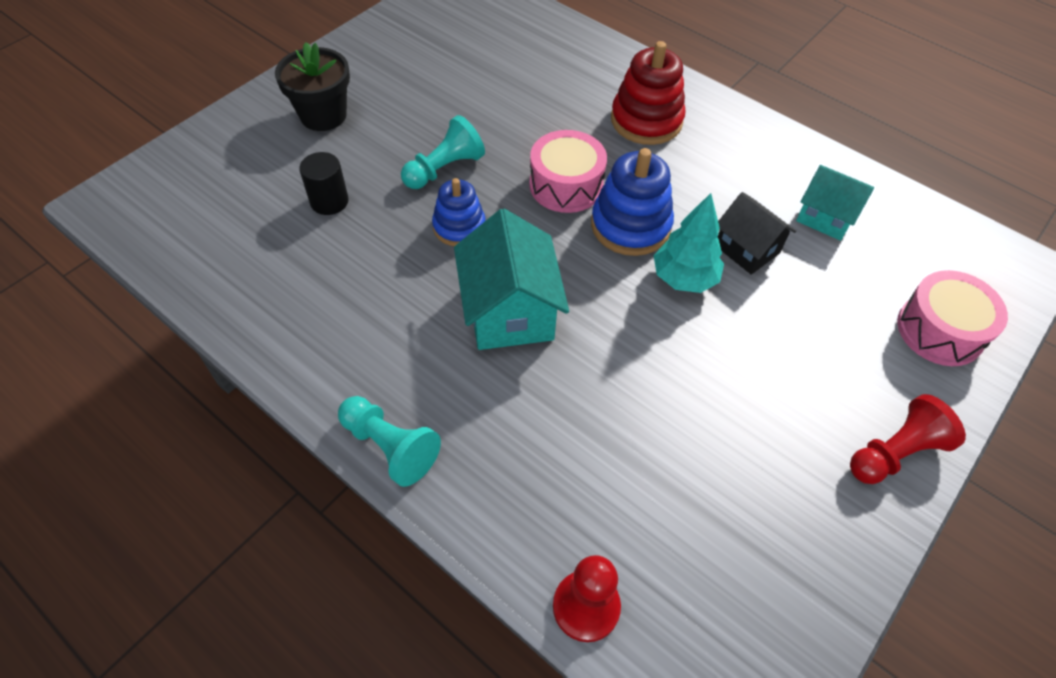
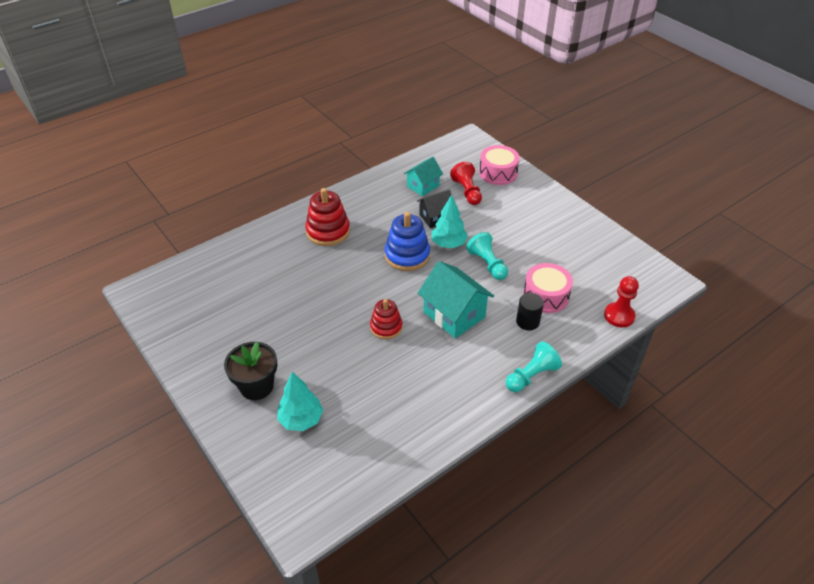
camera: 75 degrees left, 10 degrees down
black cylinder [299,152,349,215] -> black cylinder moved to [516,293,544,330]
turquoise pawn [401,115,485,189] -> turquoise pawn moved to [466,232,508,280]
blue stacking toy [432,178,486,246] -> red stacking toy [370,299,403,339]
turquoise house [454,209,569,350] -> turquoise house turned 45 degrees clockwise [418,261,494,338]
pink drum [529,130,607,213] -> pink drum moved to [523,263,573,313]
red pawn [850,394,966,484] -> red pawn moved to [450,162,482,205]
none -> turquoise tree [277,372,323,431]

